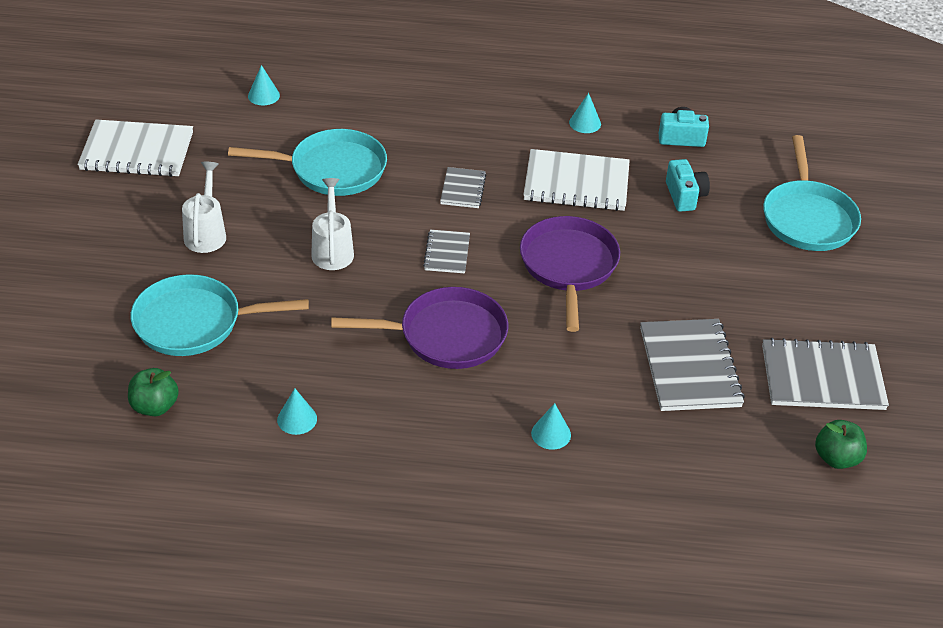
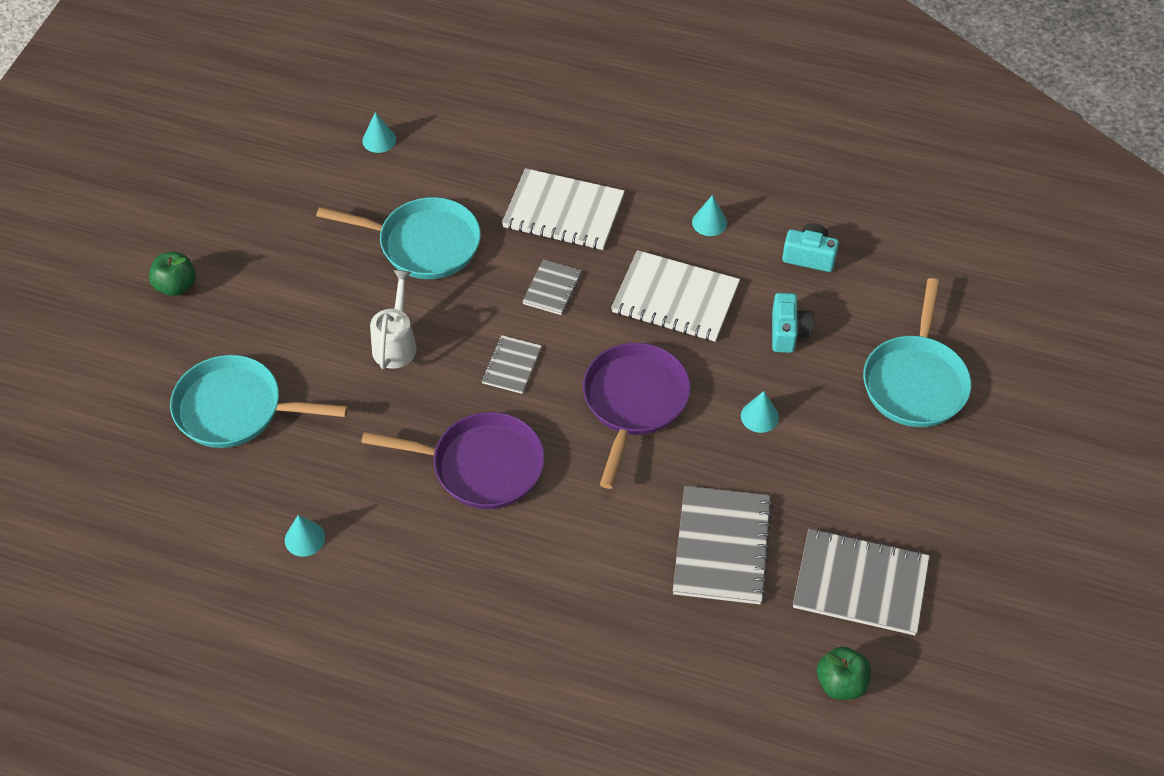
camera: 15 degrees right, 10 degrees up
white notebook [78,119,193,177] -> white notebook moved to [502,168,625,250]
green apple [128,368,179,416] -> green apple moved to [149,252,196,296]
white watering can [182,162,226,253] -> none
turquoise cone [531,403,571,450] -> turquoise cone moved to [741,391,779,433]

